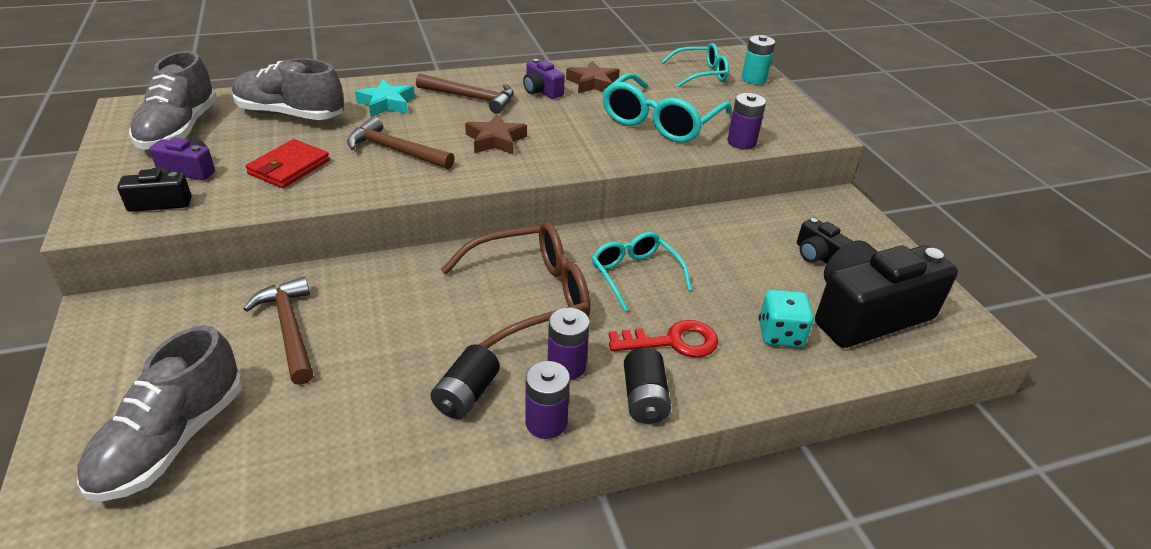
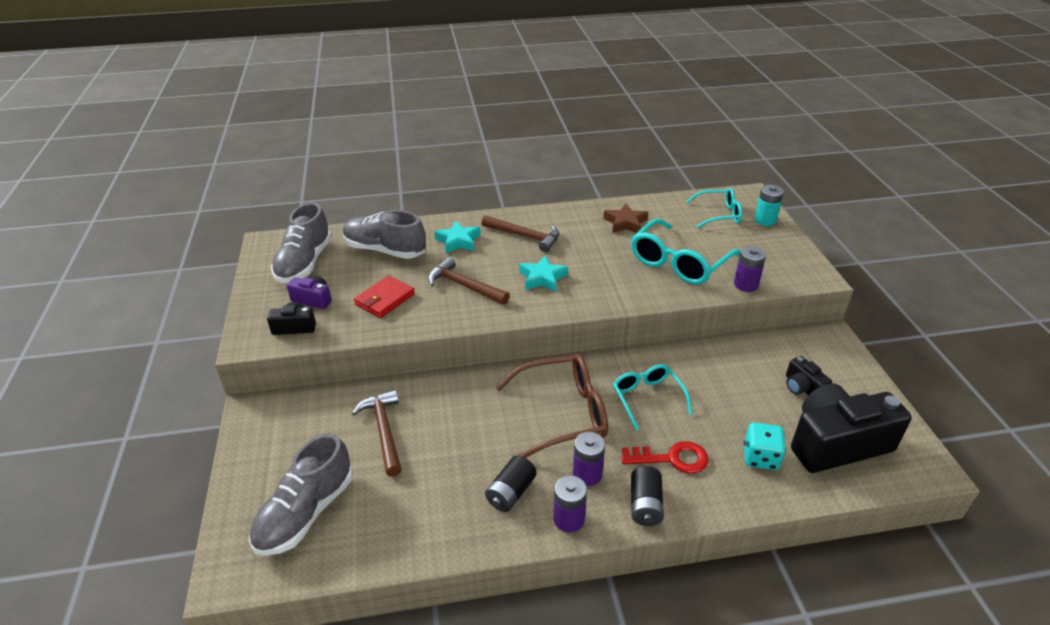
camera: 10 degrees right, 0 degrees up
brown star [465,113,527,155] -> turquoise star [519,256,568,292]
purple camera [523,59,565,99] -> none

